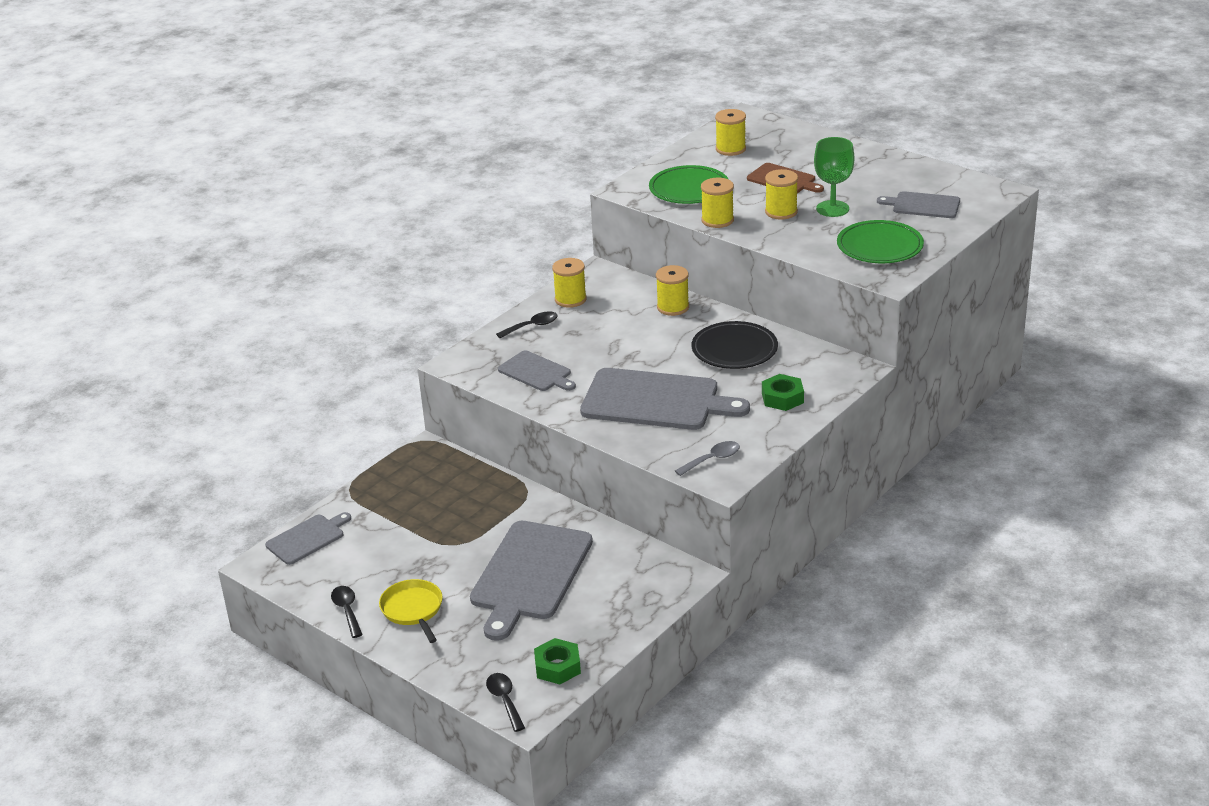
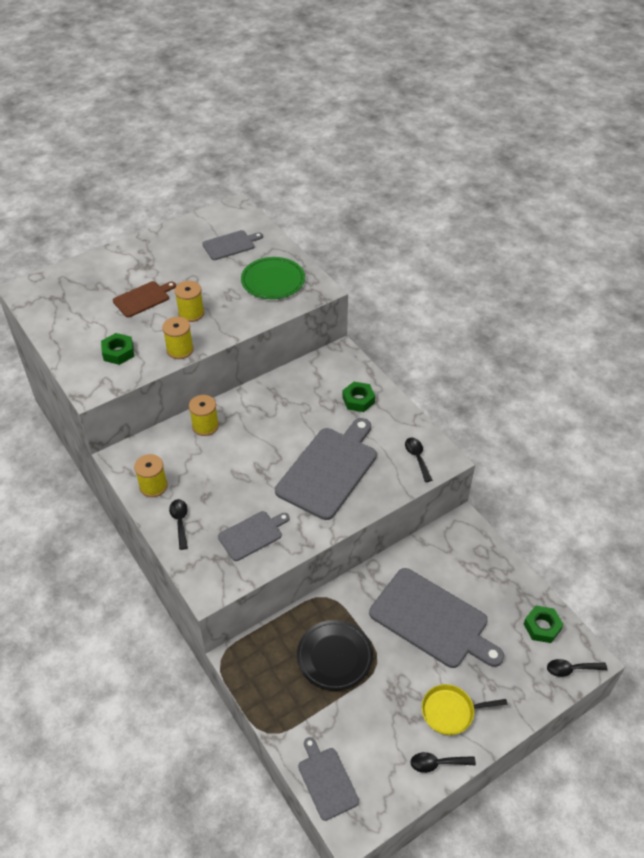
camera: 75 degrees left, 15 degrees up
green plate [649,165,729,204] -> green nut [101,333,134,365]
grey spoon [675,441,740,476] -> black spoon [405,438,432,482]
black plate [692,321,778,369] -> black plate moved to [297,620,373,691]
yellow spool [715,109,746,156] -> none
green goblet [814,137,854,217] -> none
grey cutting board [877,191,960,218] -> grey cutting board turned 150 degrees counterclockwise [202,230,263,260]

